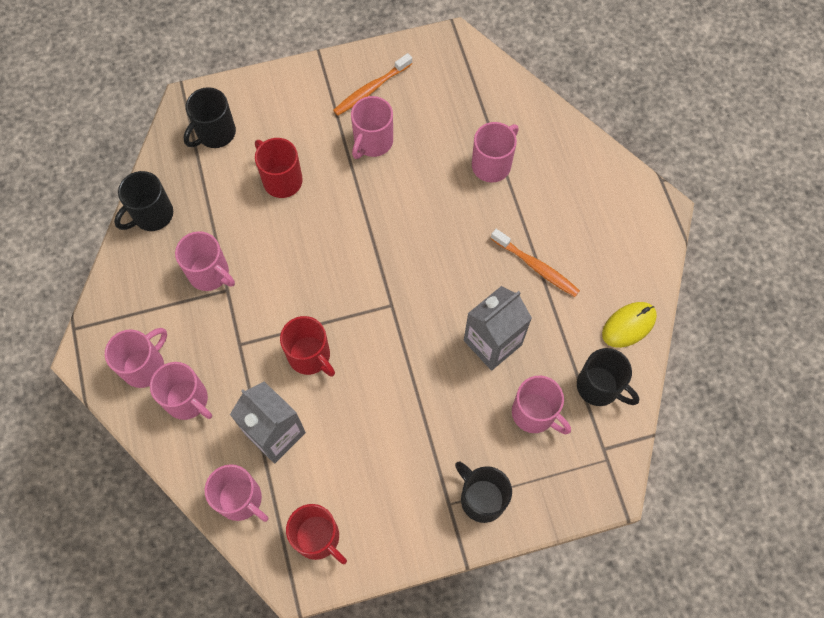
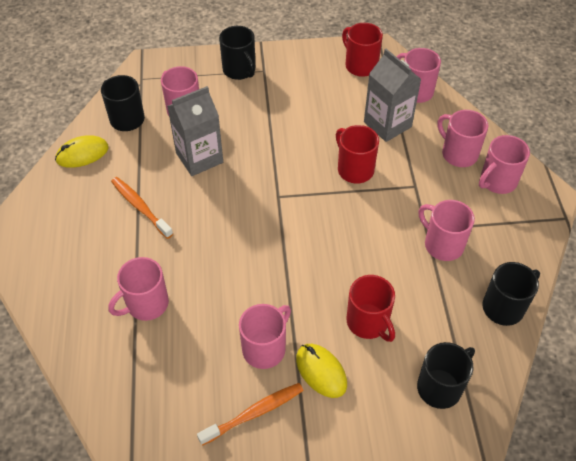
camera: 170 degrees left, 15 degrees down
none -> yellow mouse [296,344,347,398]

